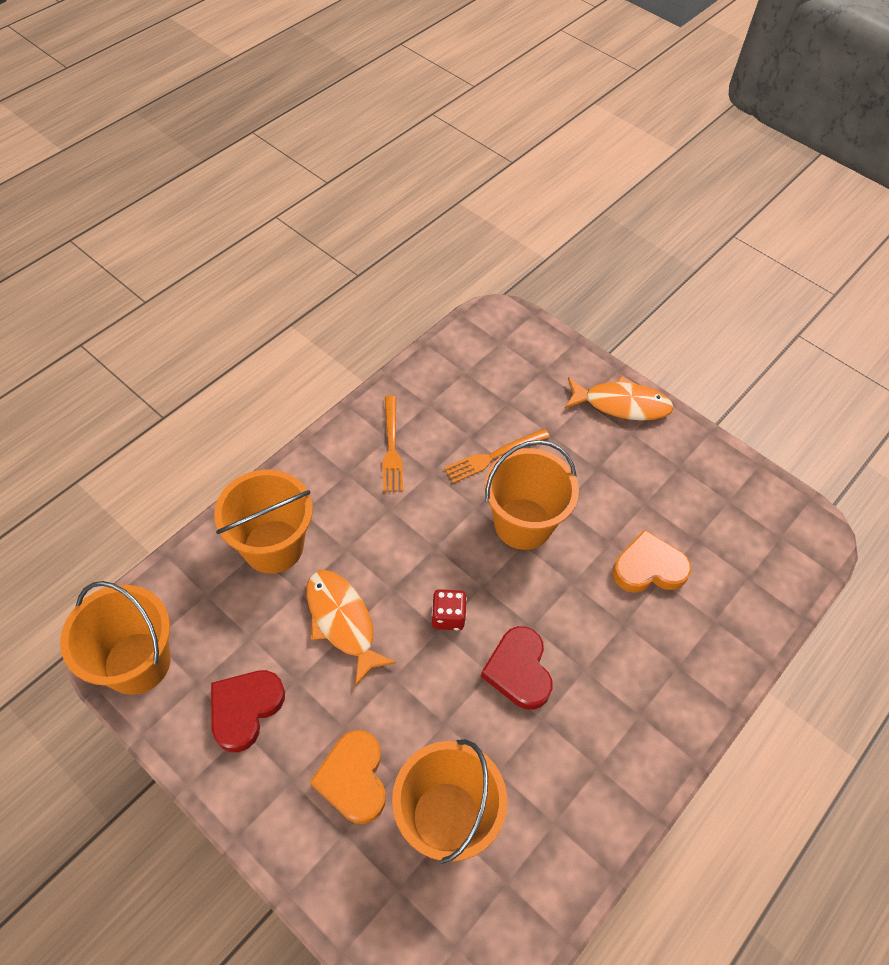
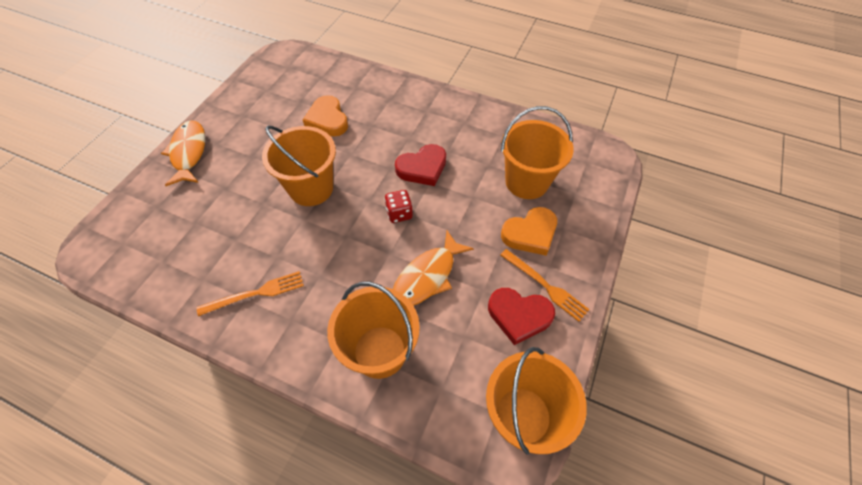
camera: 105 degrees left, 0 degrees up
orange fork [444,429,550,483] -> orange fork moved to [500,249,590,322]

